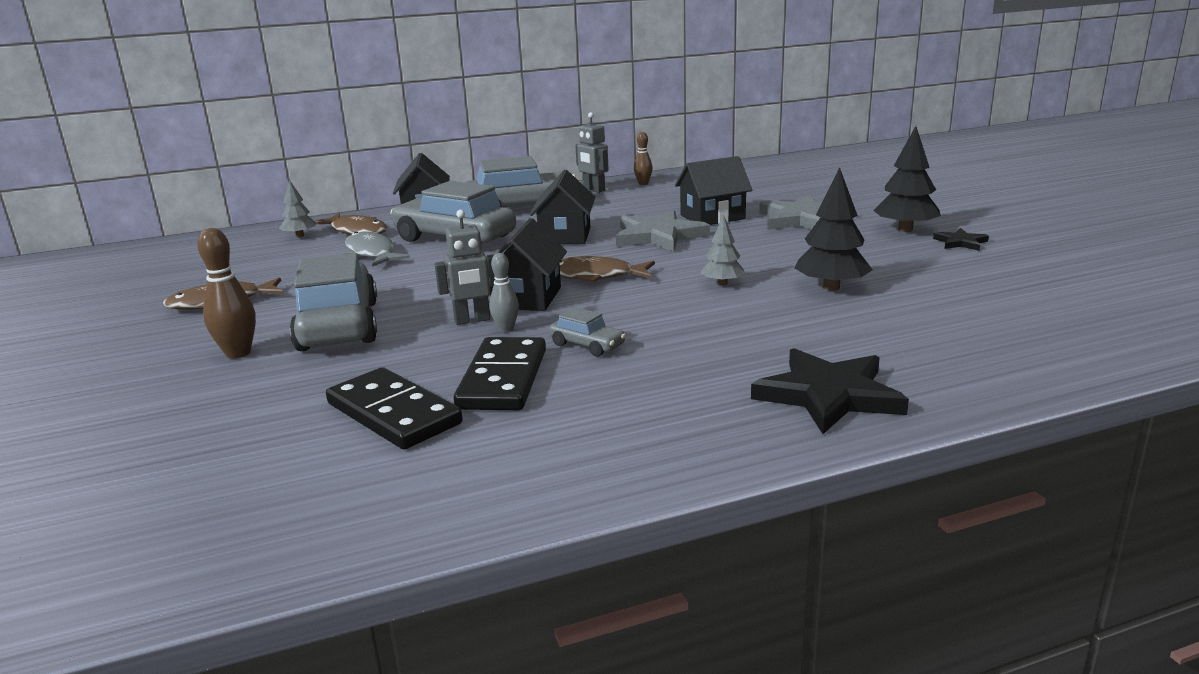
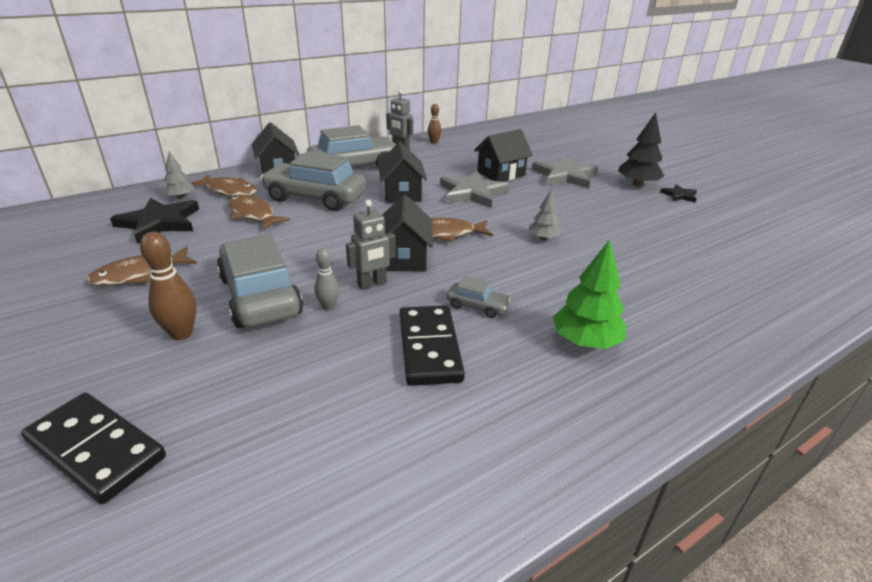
camera: 15 degrees left, 10 degrees up
black domino [326,367,463,449] -> black domino moved to [21,393,166,504]
grey fish [343,232,410,266] -> brown fish [228,195,290,230]
grey bowling pin [489,253,519,332] -> grey bowling pin moved to [314,248,340,310]
black star [751,348,909,434] -> black star moved to [110,198,199,244]
black tree [794,167,873,291] -> none
none -> green tree [553,240,627,349]

